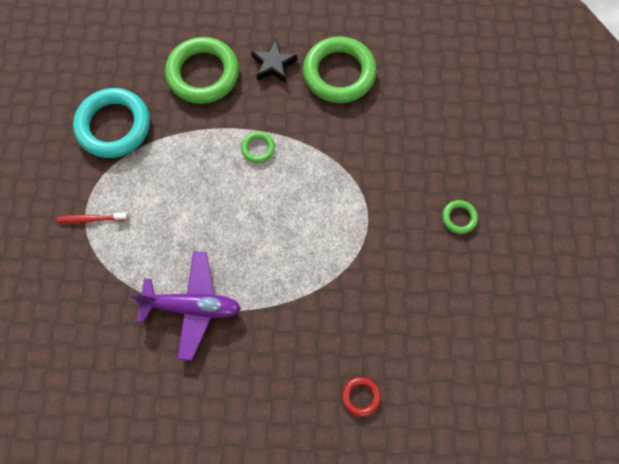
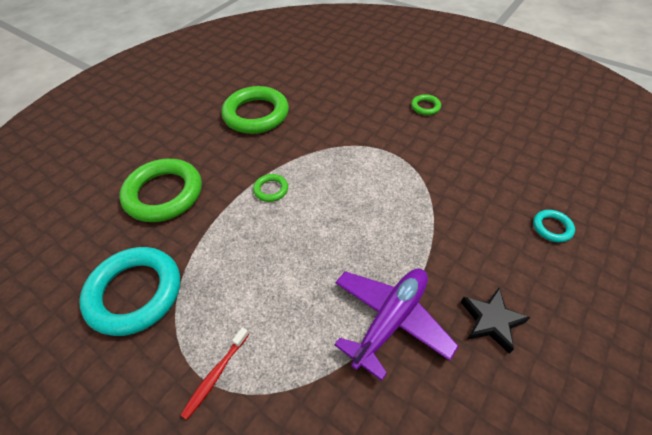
camera: 55 degrees left, 20 degrees down
black star [251,40,297,83] -> black star moved to [461,288,531,354]
red ring [342,377,381,417] -> turquoise ring [533,210,575,242]

